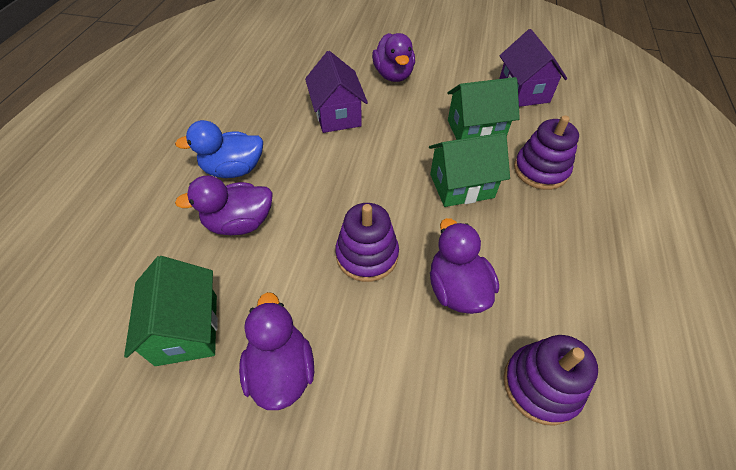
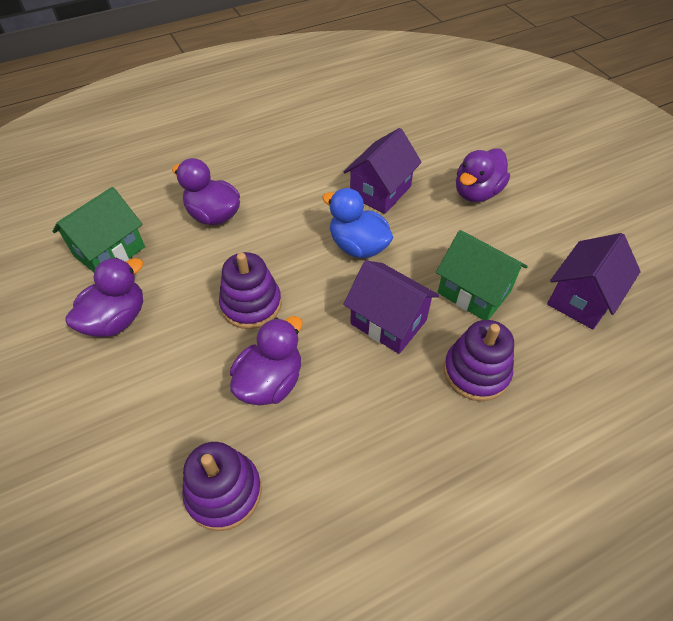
camera: 50 degrees right, 0 degrees up
blue duck [175,120,263,178] -> blue duck moved to [322,188,393,258]
green house [429,132,510,207] -> purple house [343,260,439,354]

